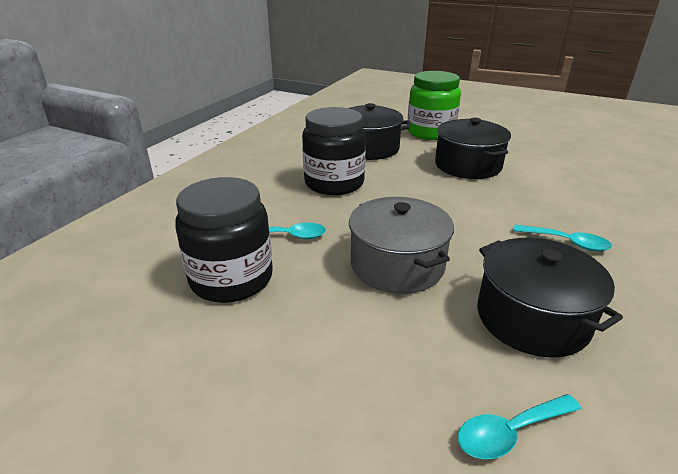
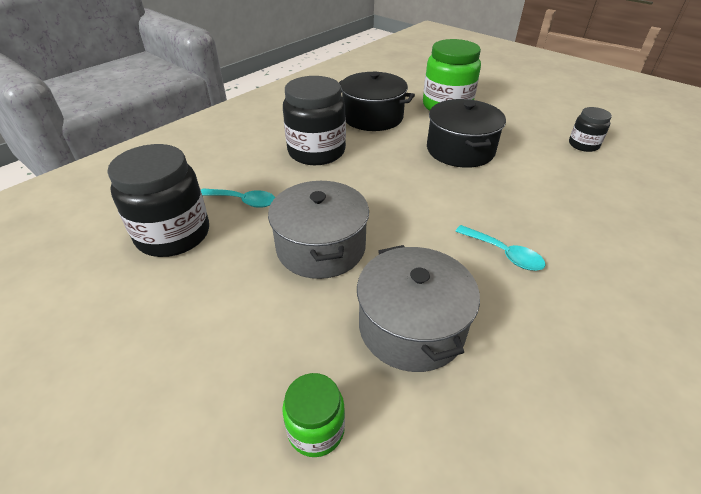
camera: 15 degrees right, 10 degrees up
turquoise spoon [458,394,581,459] -> green jar [282,373,345,457]
black pot [477,238,623,358] -> grey pot [357,245,480,372]
none -> black jar [569,107,612,152]

